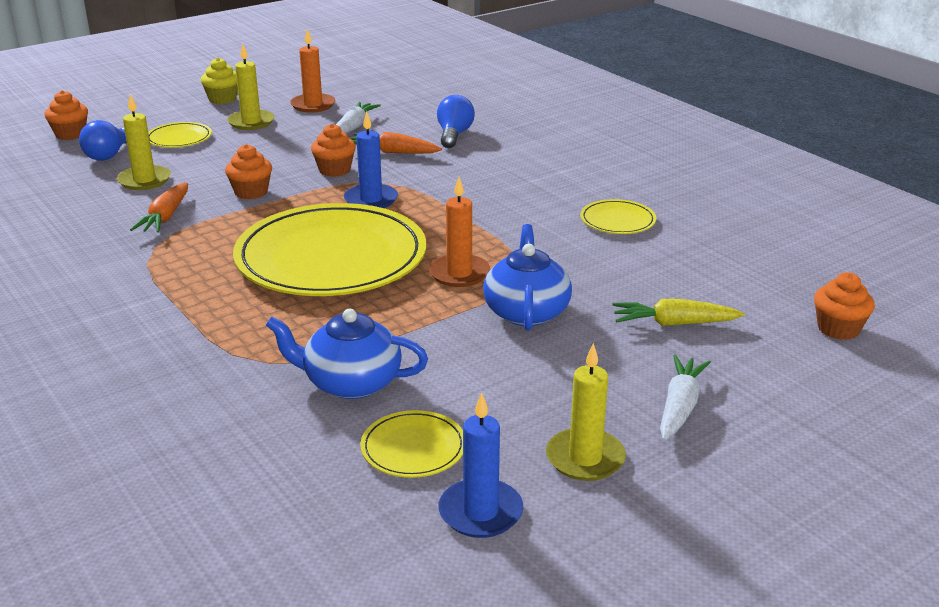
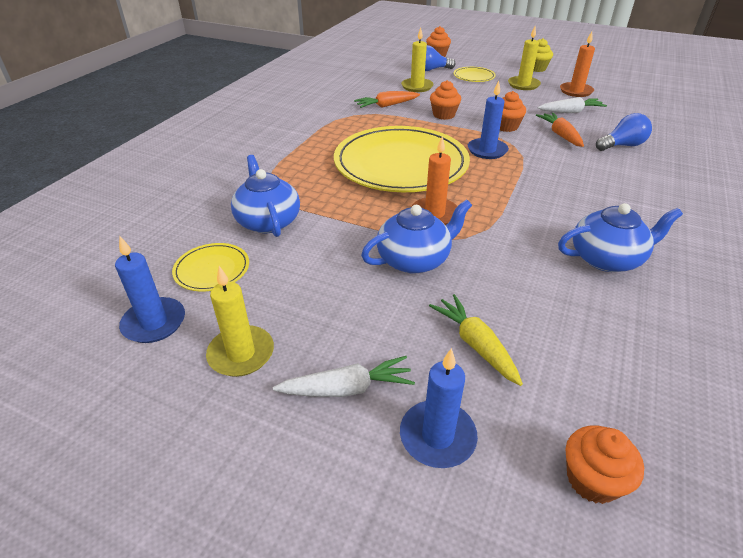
camera: 60 degrees right, 10 degrees up
yellow plate [580,199,656,234] -> blue teapot [558,203,683,272]
none -> blue candle [400,348,478,468]

